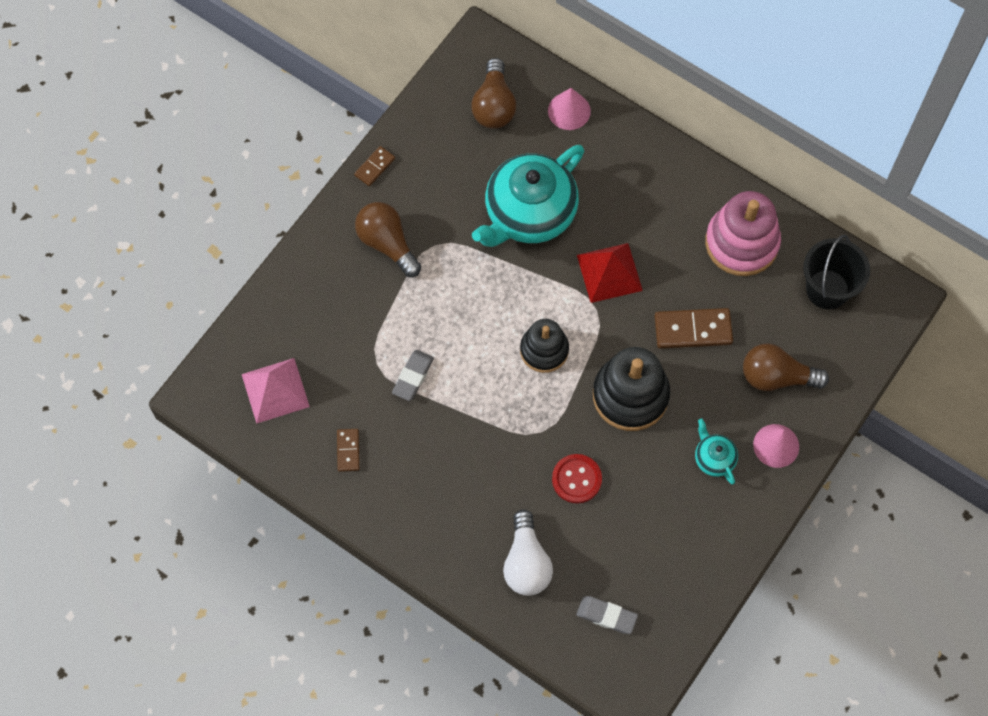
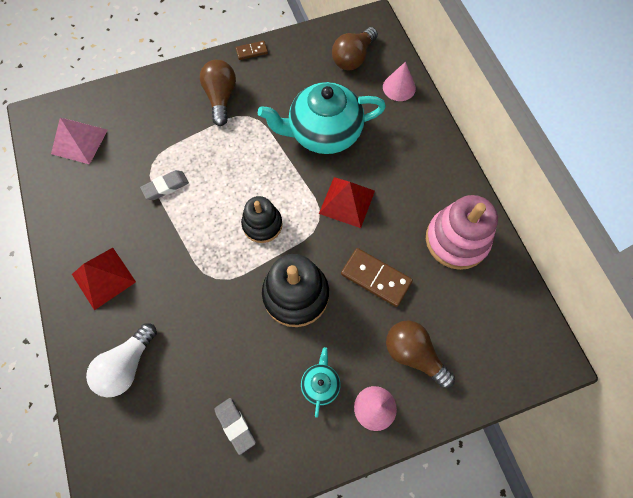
camera: 35 degrees right, 0 degrees up
brown domino [337,429,360,472] -> none
red button [552,454,602,504] -> none
grey eraser [576,596,638,634] -> grey eraser moved to [214,398,256,455]
black bucket [803,235,870,309] -> none
none -> red pyramid [72,248,136,310]

